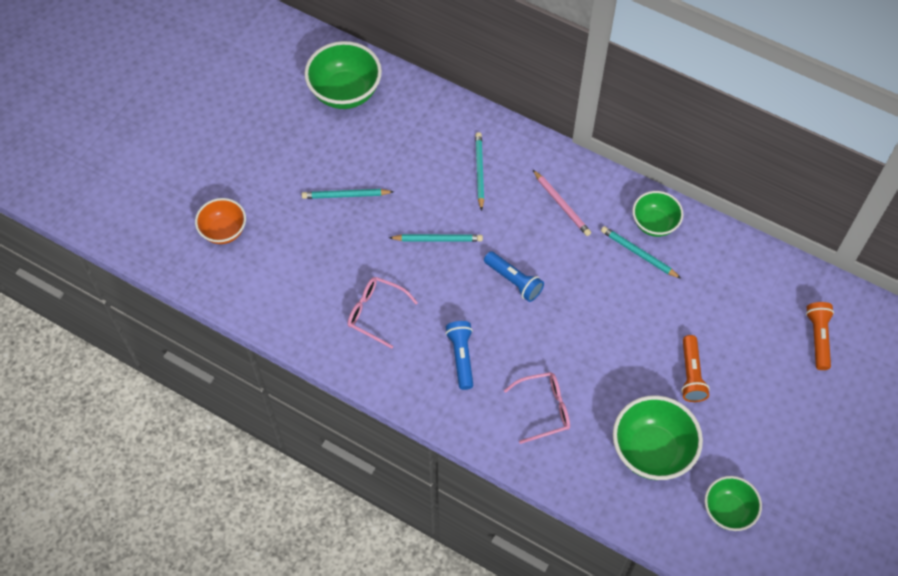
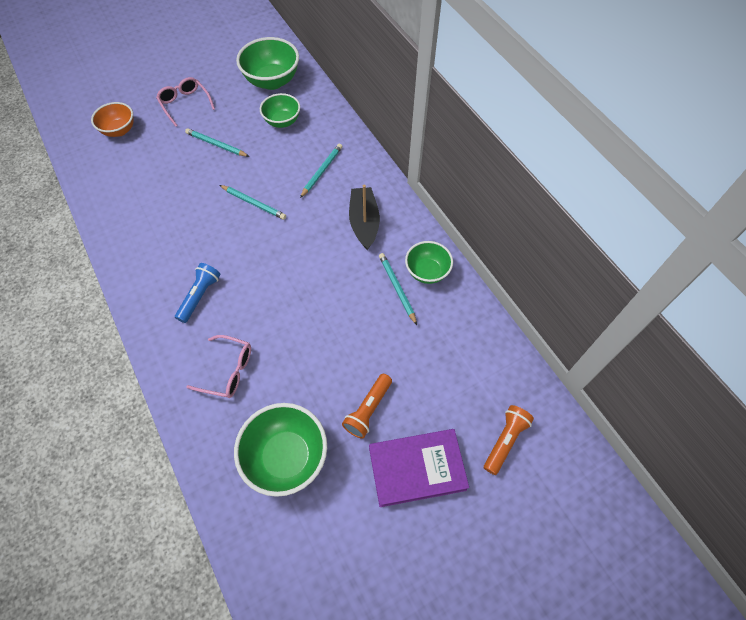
camera: 30 degrees right, 0 degrees up
pink glasses [348,277,418,349] -> pink glasses moved to [156,77,215,127]
blue flashlight [484,251,544,302] -> none
pink pencil [533,170,591,236] -> black boat [349,185,380,250]
green bowl [705,476,762,531] -> green bowl moved to [260,93,300,128]
none -> purple book [369,429,469,507]

